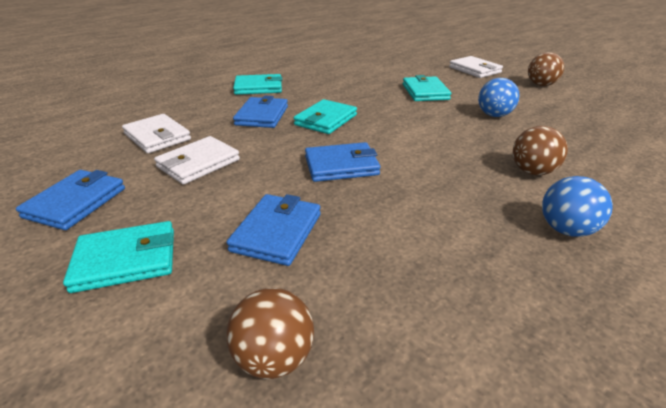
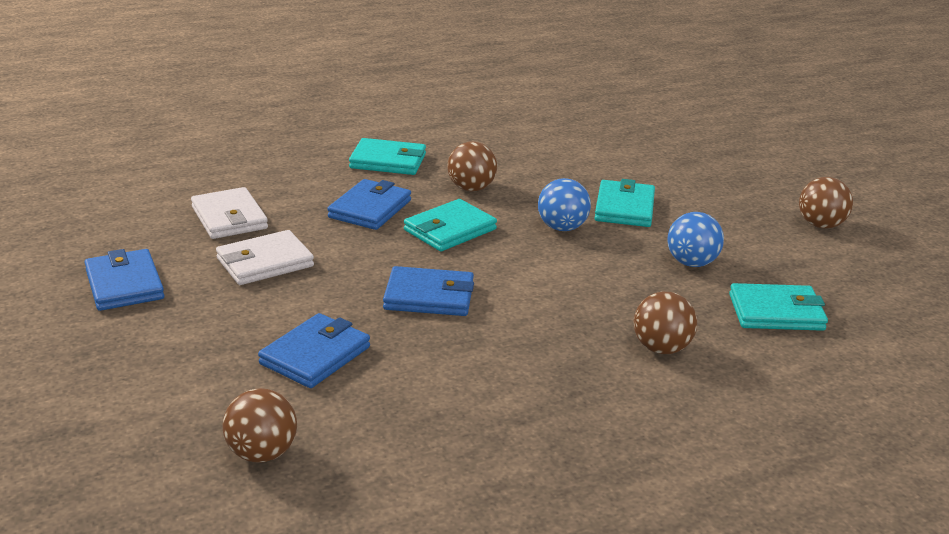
camera: 15 degrees right, 5 degrees down
blue wallet [16,170,125,230] -> blue wallet turned 60 degrees counterclockwise [85,249,165,311]
turquoise wallet [63,221,174,293] -> turquoise wallet moved to [729,283,828,331]
white wallet [449,56,503,78] -> none
blue ball [542,176,613,237] -> blue ball moved to [538,178,591,231]
none -> brown ball [447,141,497,191]

